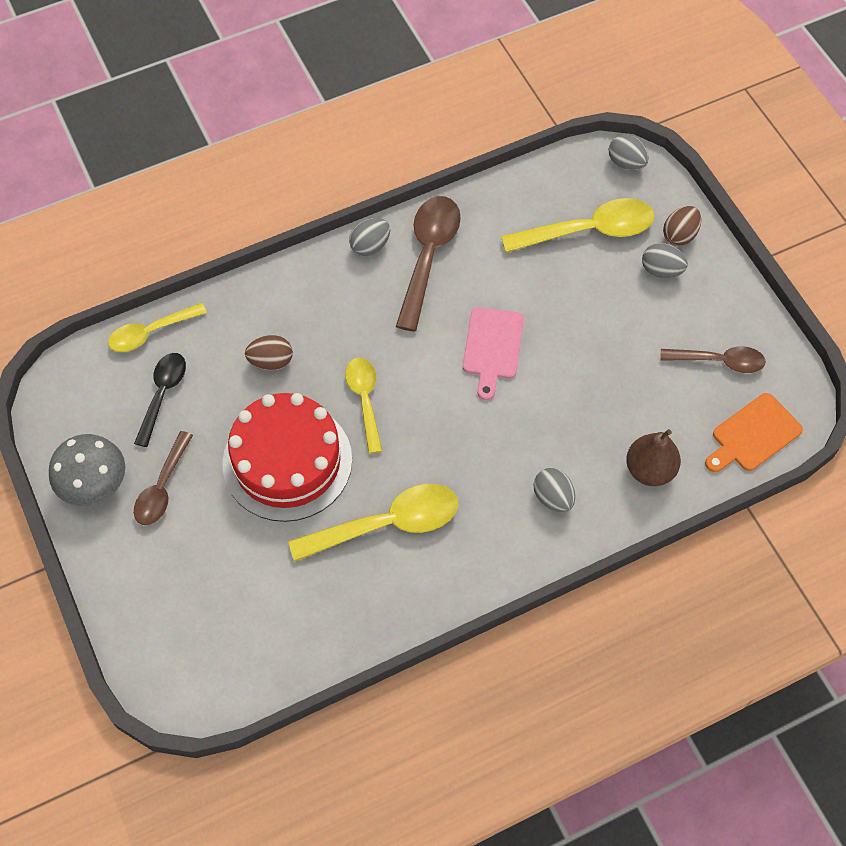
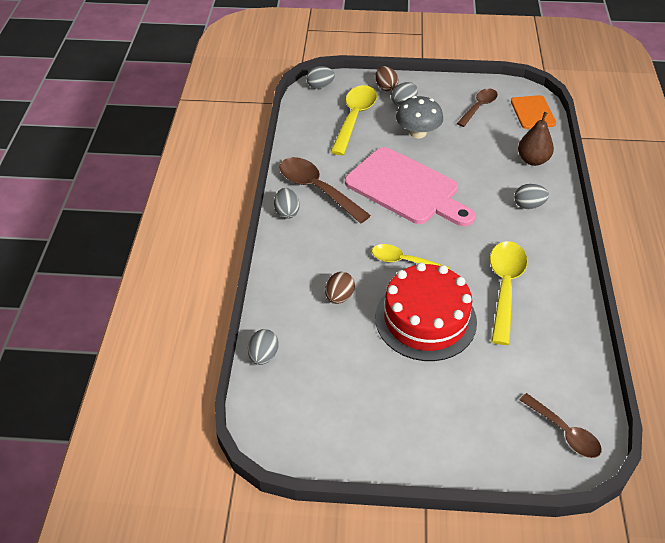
camera: 60 degrees left, 15 degrees down
grey mushroom [49,434,125,506] -> grey mushroom moved to [396,96,443,138]
yellow spoon [108,303,207,352] -> grey egg [248,329,279,365]
black spoon [134,353,186,447] -> none
brown spoon [134,431,193,525] -> brown spoon moved to [520,393,602,458]
pink cutting board [463,307,524,400] -> pink cutting board [345,147,475,226], size x1.85

